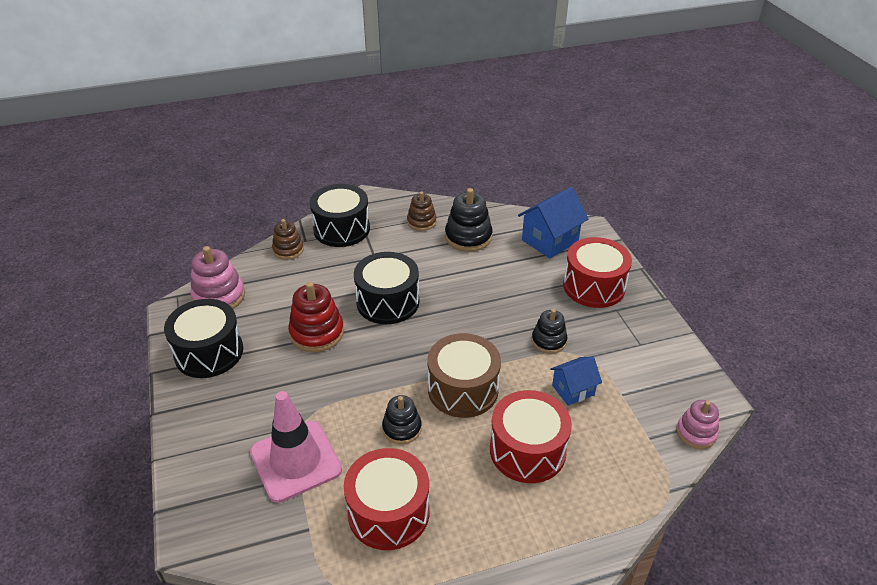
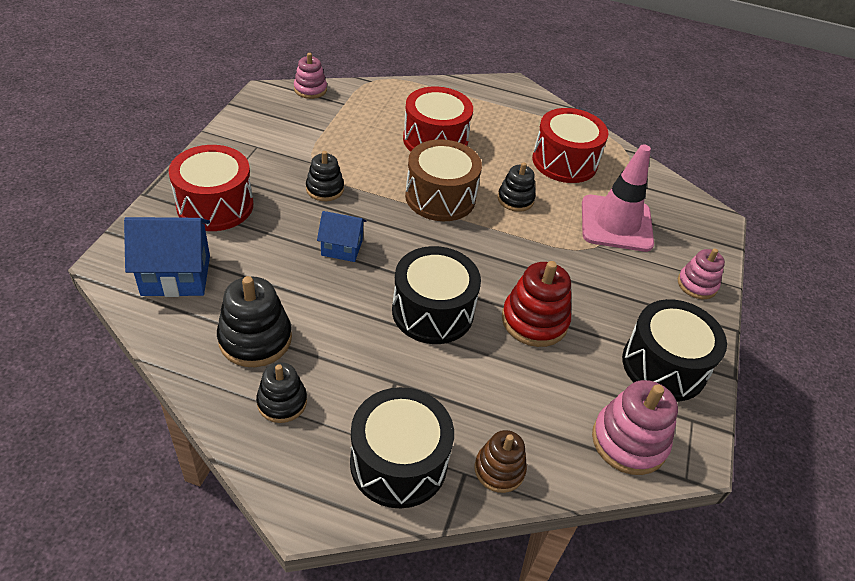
camera: 150 degrees left, 5 degrees up
brown stacking toy [407,192,437,231] -> black stacking toy [256,362,307,423]
blue house [550,357,602,406] -> blue house moved to [317,211,367,262]
none -> pink stacking toy [678,248,725,299]

